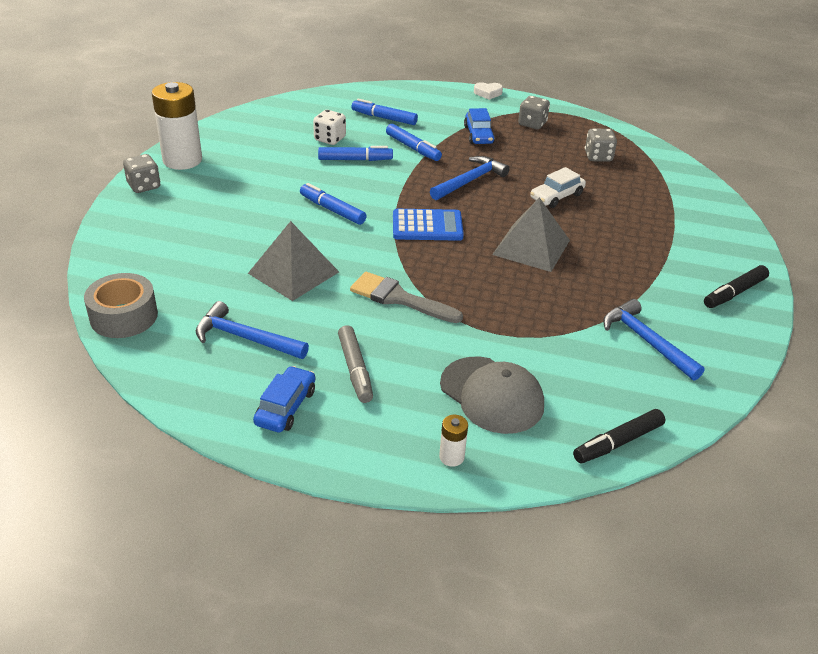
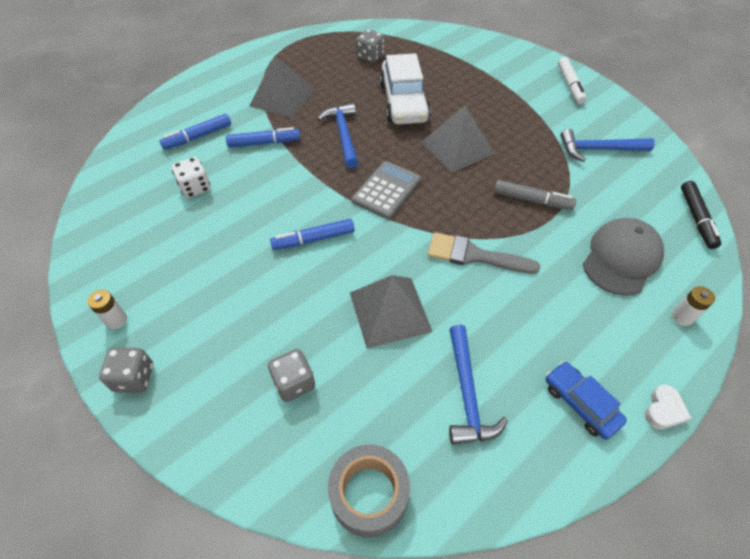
camera: 55 degrees left, 15 degrees up
white battery [152,82,202,170] -> white battery [88,290,127,329], size x0.44
blue hammer [196,301,309,359] -> blue hammer turned 60 degrees counterclockwise [449,325,508,445]
blue marker [318,146,393,161] -> none
grey marker [338,325,373,403] -> grey marker moved to [494,180,576,210]
grey brush [350,272,463,323] -> grey brush turned 45 degrees clockwise [428,232,540,274]
blue calculator [393,209,464,241] -> grey calculator [352,161,421,219]
grey cap [440,357,544,434] -> grey cap turned 45 degrees counterclockwise [583,218,664,296]
blue car [464,108,495,144] -> grey pyramid [250,55,314,118]
white heart [474,82,503,100] -> white heart moved to [645,385,692,429]
grey dice [518,96,550,129] -> grey dice moved to [268,349,315,402]
white car [530,167,586,208] -> white car [379,53,431,124], size x1.75
black marker [704,265,769,308] -> white marker [558,57,587,104]

